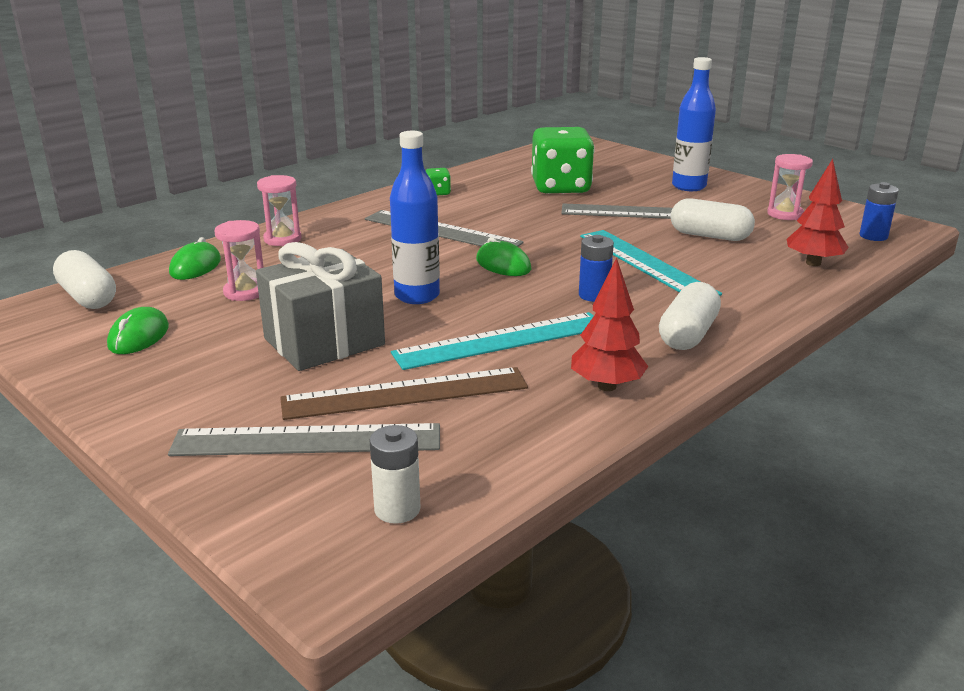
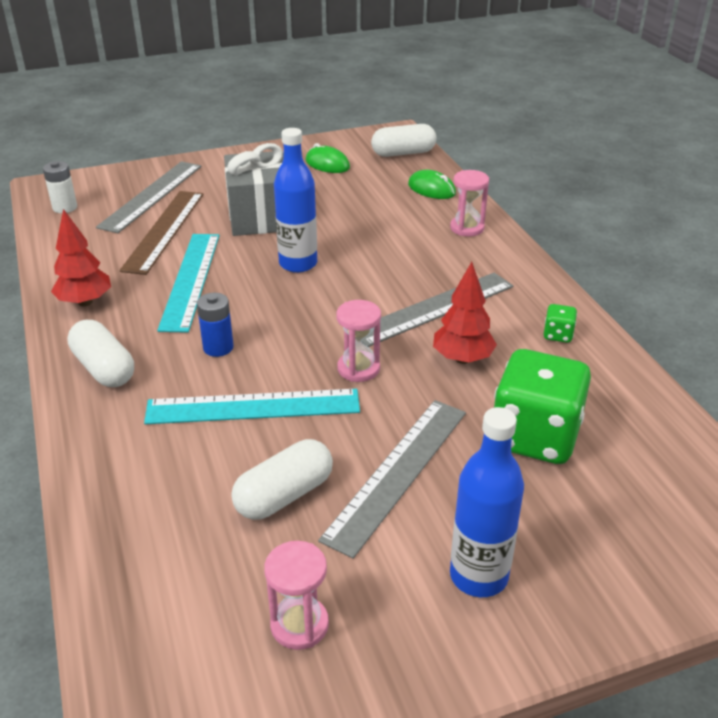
camera: 115 degrees right, 10 degrees up
pink hourglass [214,220,264,301] -> pink hourglass moved to [336,300,381,382]
green mouse [476,237,531,276] -> none
red tree [787,159,849,266] -> red tree moved to [433,262,497,364]
blue battery [859,182,899,241] -> none

